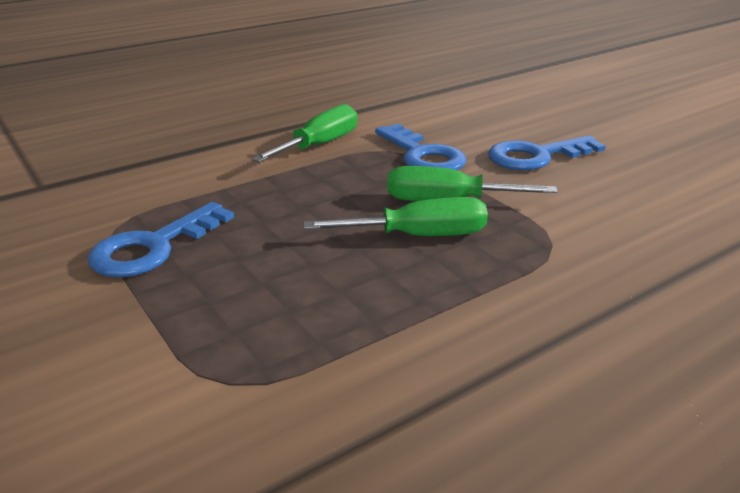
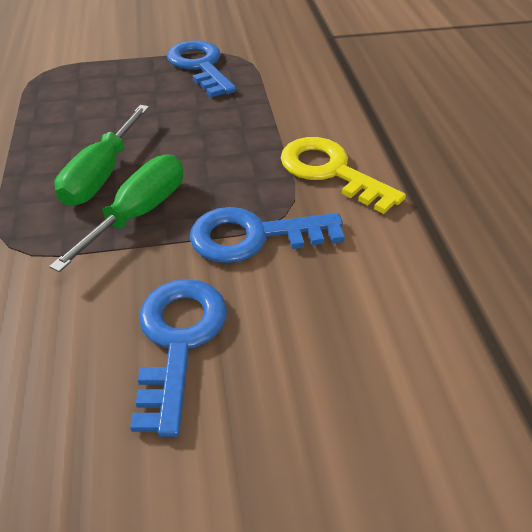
camera: 115 degrees right, 15 degrees up
green screwdriver [252,104,357,162] -> yellow key [281,137,406,214]

